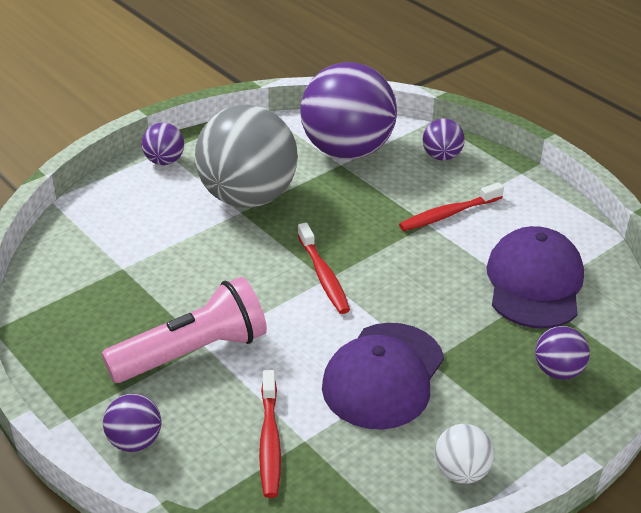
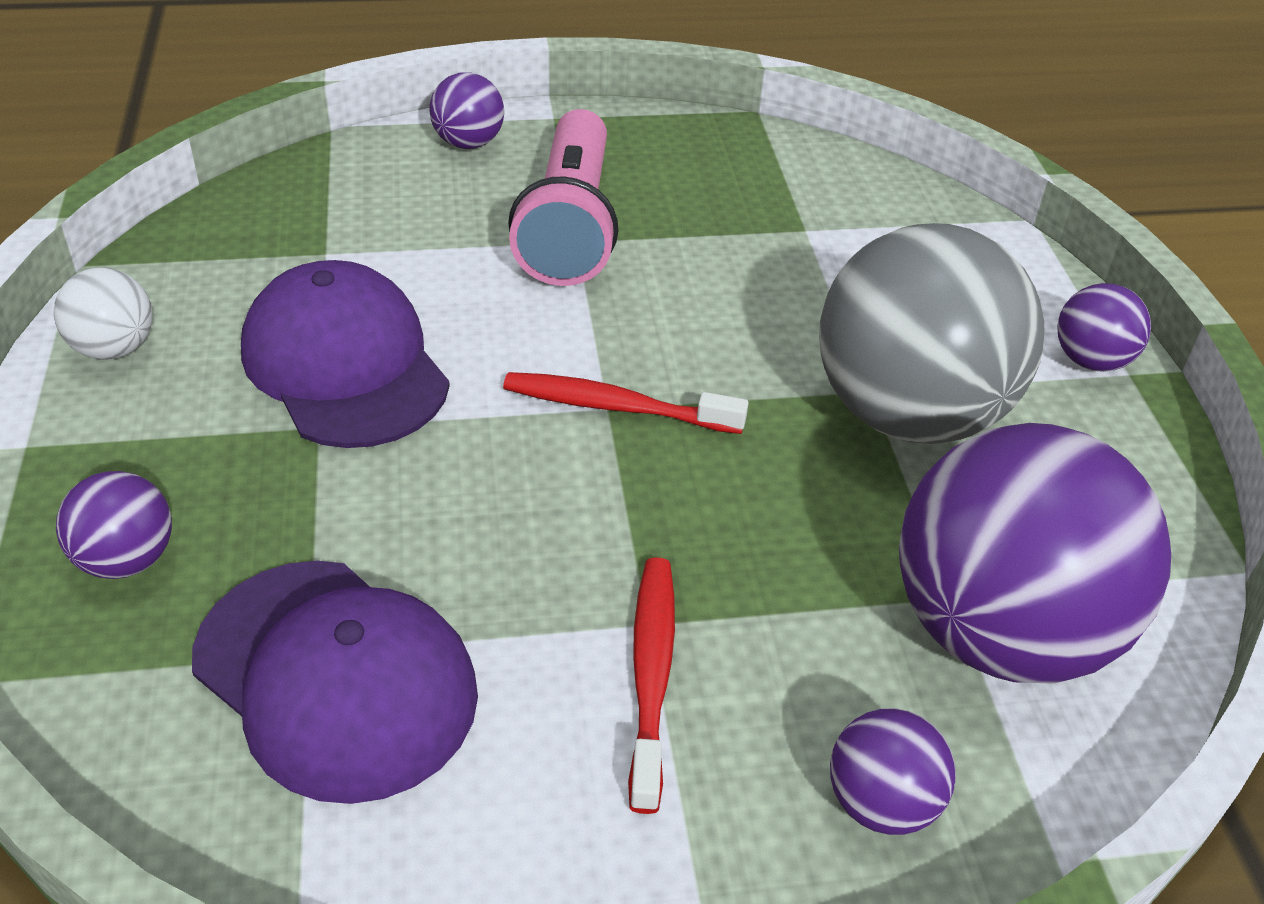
camera: 120 degrees right, 5 degrees up
red toothbrush [259,370,281,498] -> none

